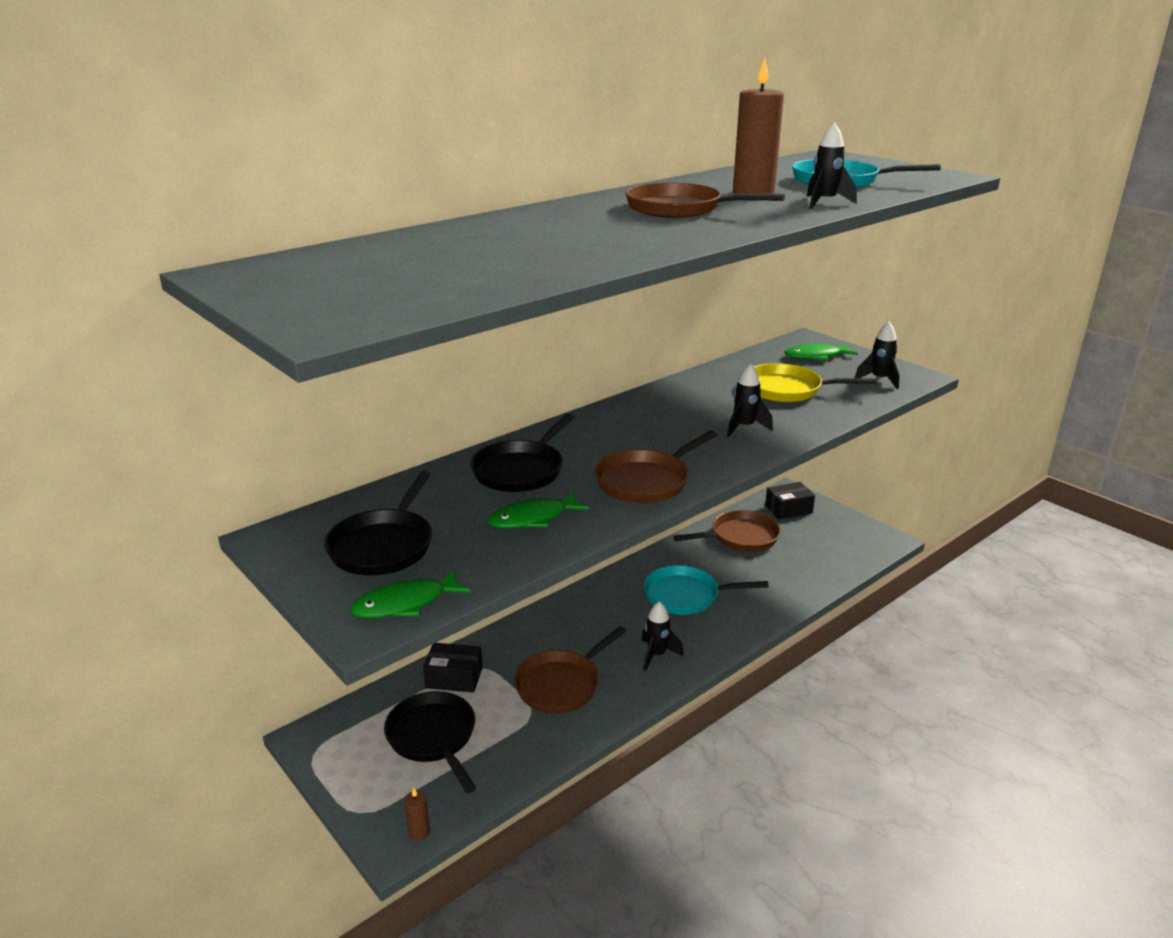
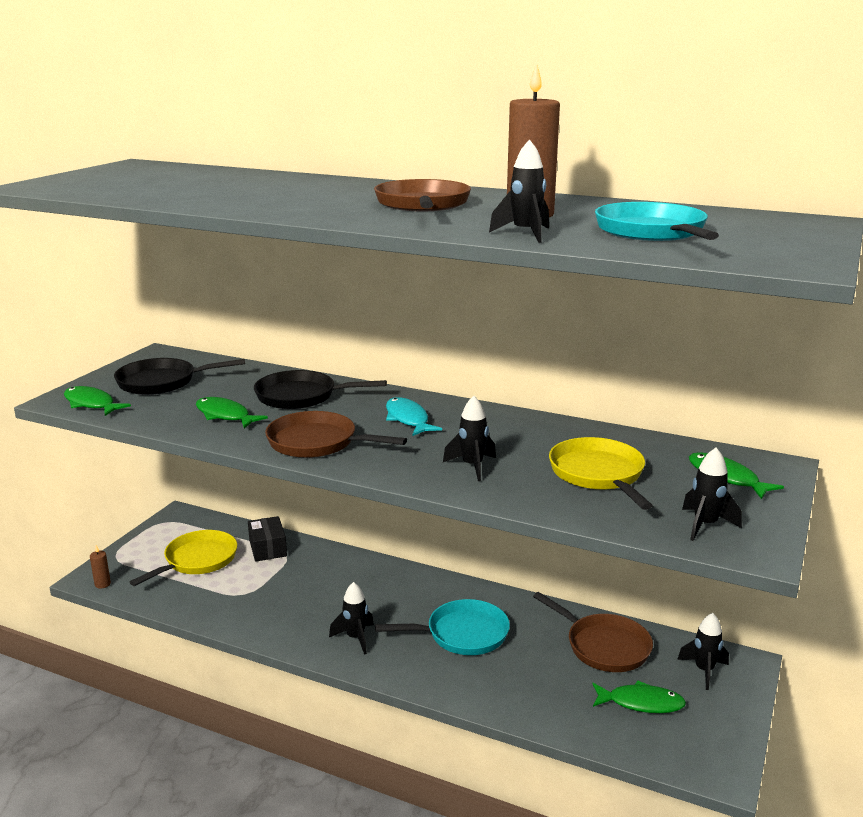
camera: 65 degrees right, 5 degrees down
black pan [384,691,476,794] -> yellow pan [130,530,237,586]
brown pan [514,626,626,713] -> none
turquoise pan [644,565,769,615] -> turquoise pan turned 105 degrees clockwise [375,599,510,655]
black box [765,482,815,520] -> black rocket [677,613,729,690]
none -> turquoise fish [386,397,442,436]
none -> green fish [592,680,686,713]

